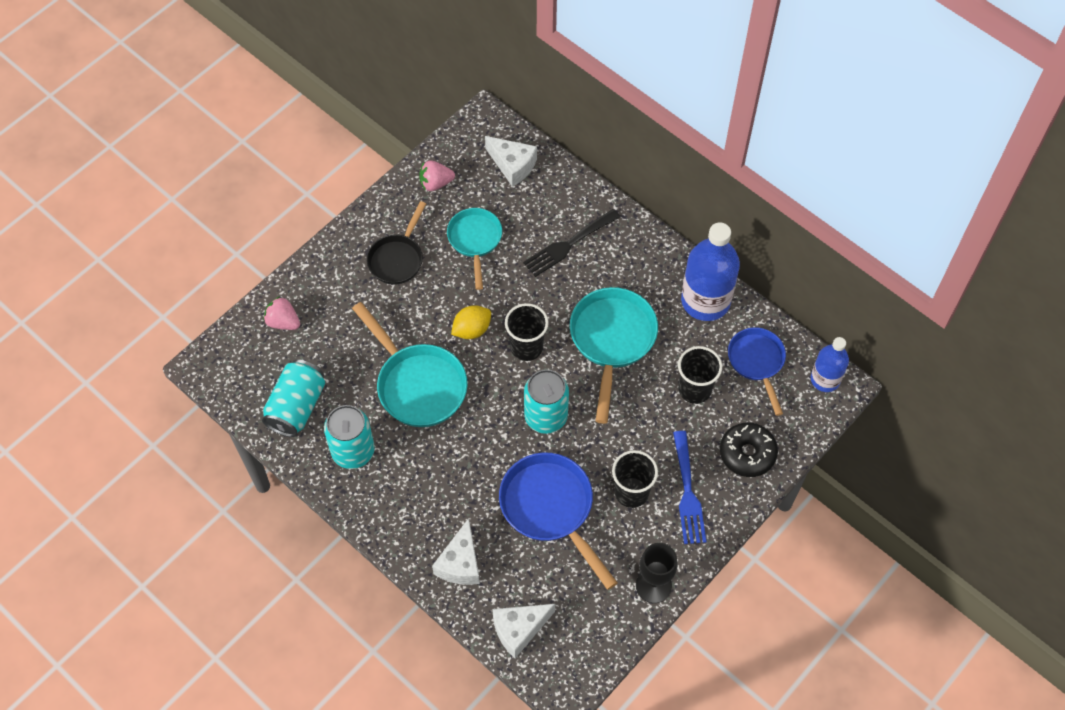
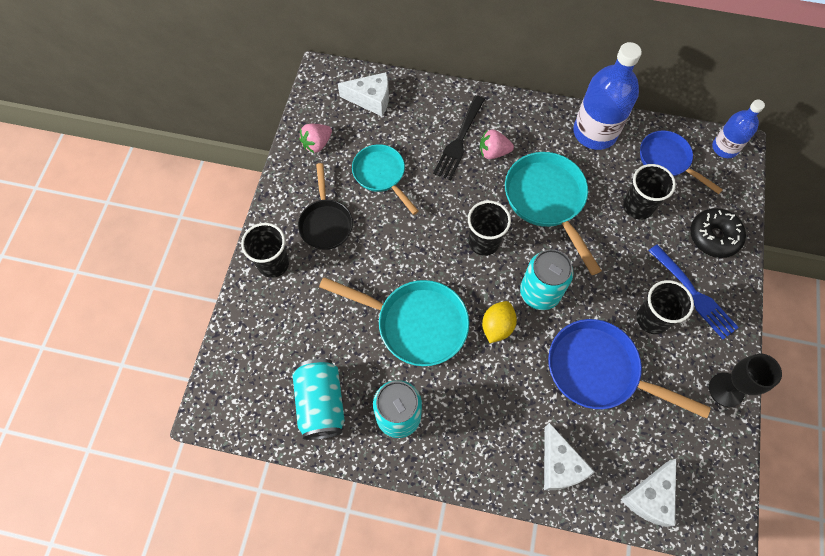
camera: 30 degrees left, 5 degrees up
pink strawberry [264,296,300,330] -> pink strawberry moved to [480,129,514,159]
yellow lemon [451,305,491,339] -> yellow lemon moved to [482,301,517,343]
none -> black cup [241,223,289,278]

